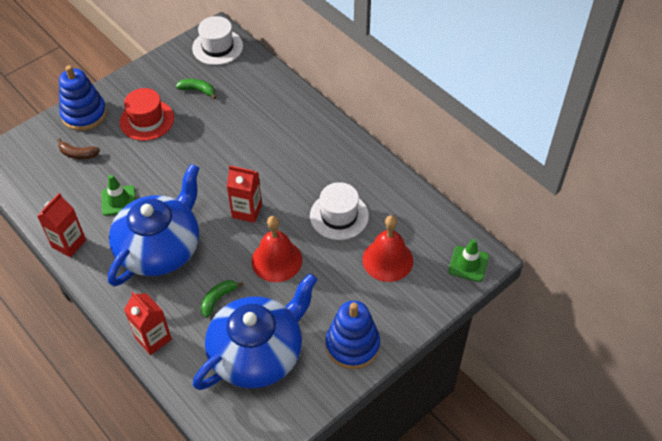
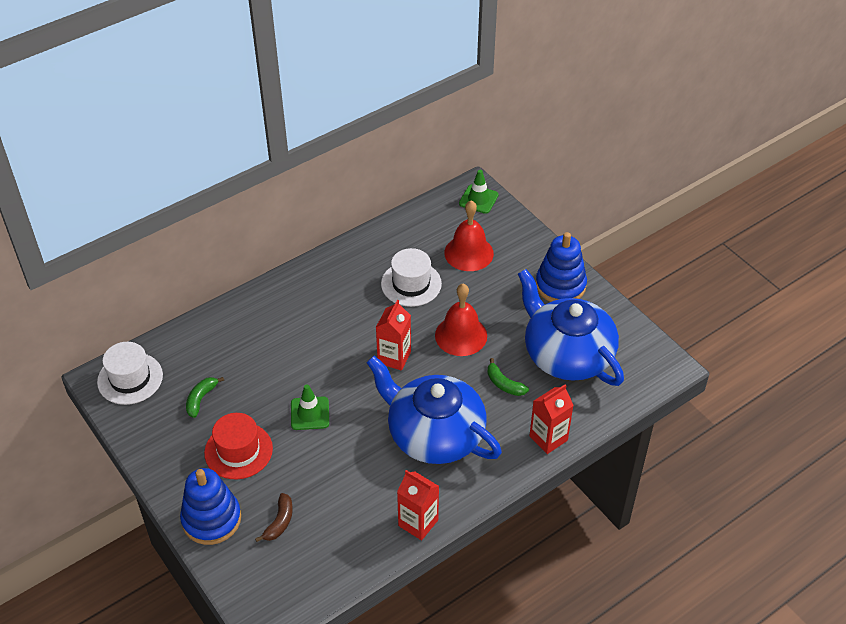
camera: 85 degrees left, 5 degrees down
green traffic cone [102,175,136,216] -> green traffic cone moved to [291,385,329,430]

